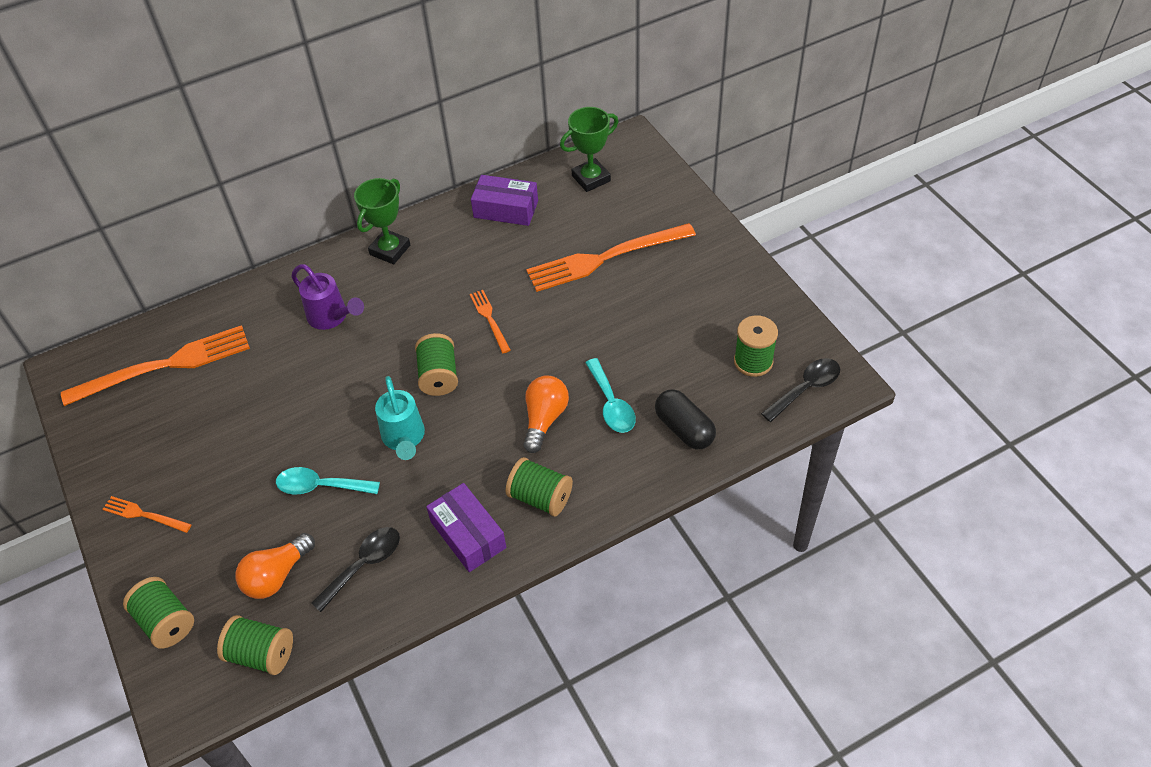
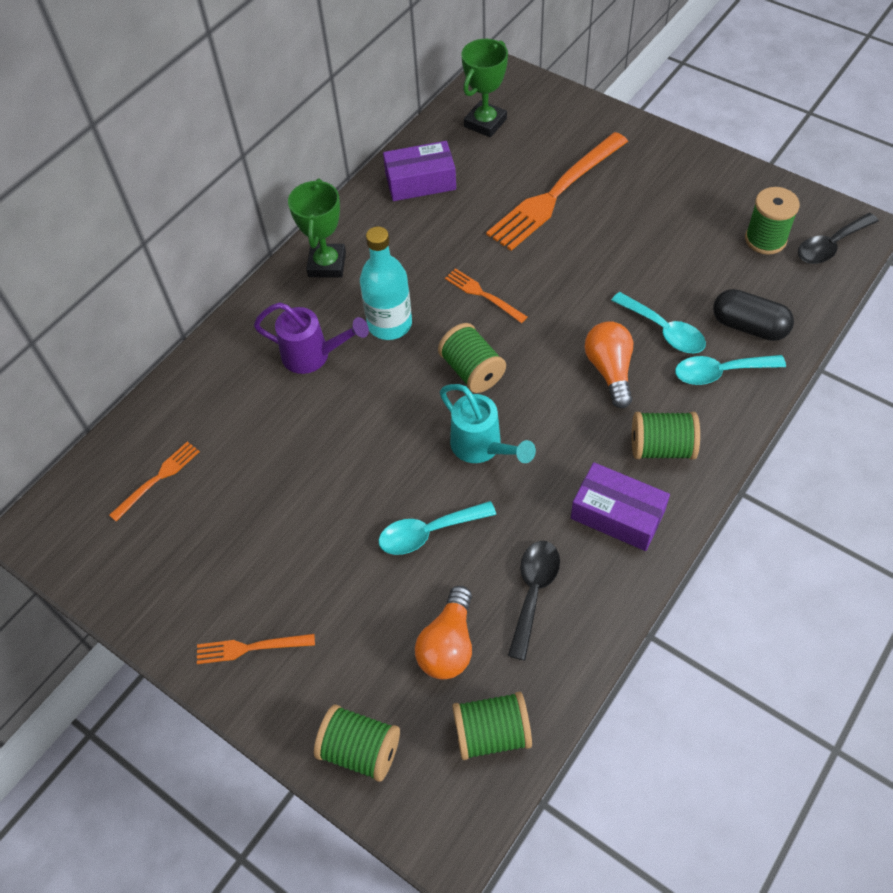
camera: 25 degrees left, 5 degrees up
orange fork [61,325,250,406] -> orange fork [109,441,200,521], size x0.48
black spoon [761,358,840,422] -> black spoon turned 150 degrees counterclockwise [798,213,879,264]
none -> turquoise bottle [360,227,412,340]
none -> turquoise spoon [675,355,786,385]

